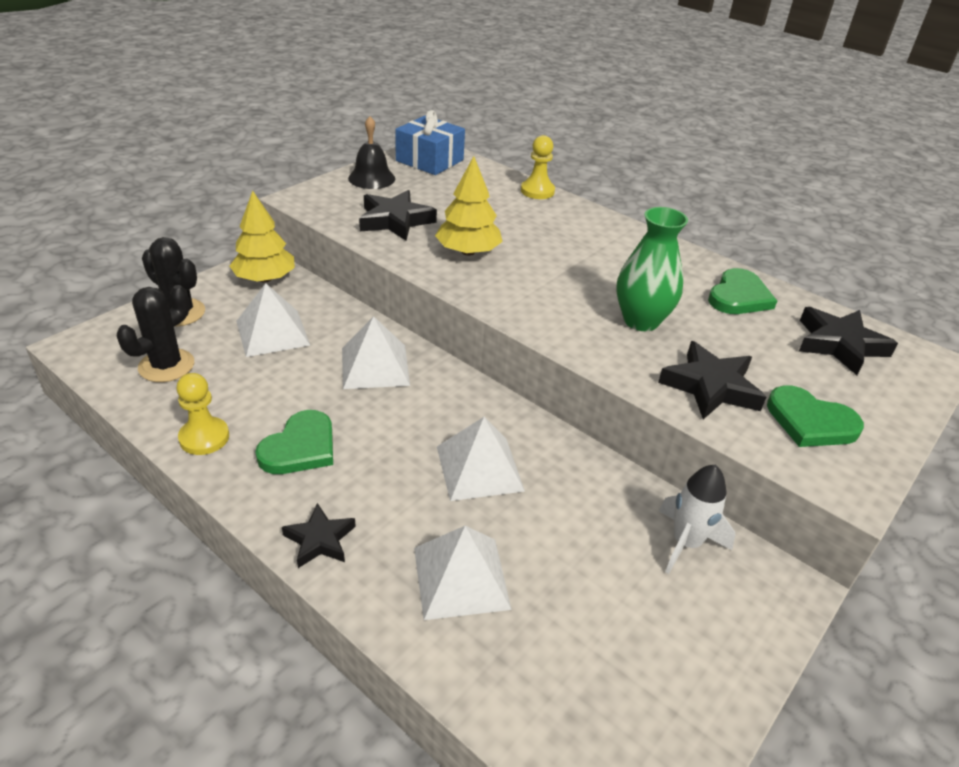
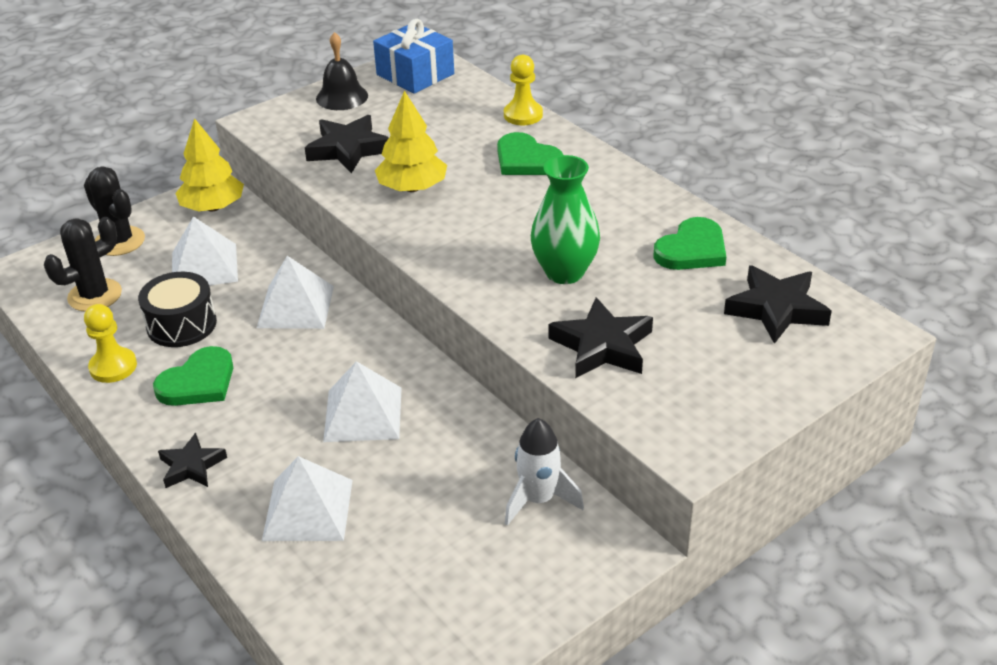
camera: 15 degrees right, 0 degrees up
green heart [767,385,864,447] -> green heart moved to [497,132,563,175]
none -> black drum [138,272,217,347]

